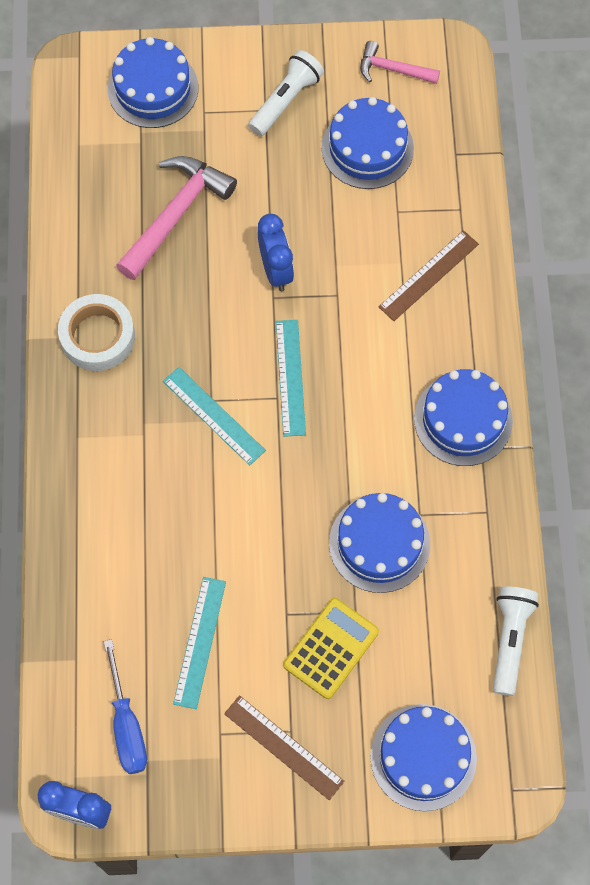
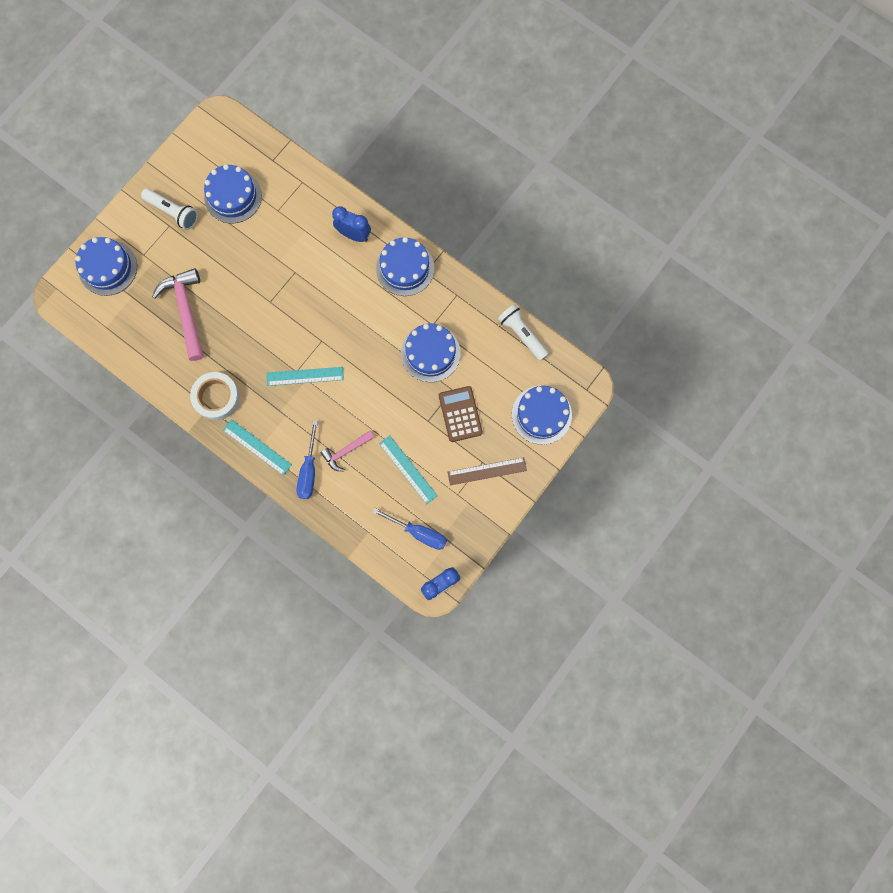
camera: 50 degrees left, 10 degrees up
white flashlight [248,50,324,136] -> white flashlight turned 135 degrees clockwise [141,188,198,230]
blue clock [258,214,294,291] -> blue clock moved to [332,206,371,242]
turquoise ruler [276,320,306,437] -> turquoise ruler moved to [223,419,292,476]
yellow calculator [283,598,379,699] -> brown calculator [439,386,483,442]
pink hammer [360,41,440,84] -> pink hammer moved to [320,430,374,471]
brown ruler [379,230,479,321] -> none
none -> blue screwdriver [297,421,318,499]

